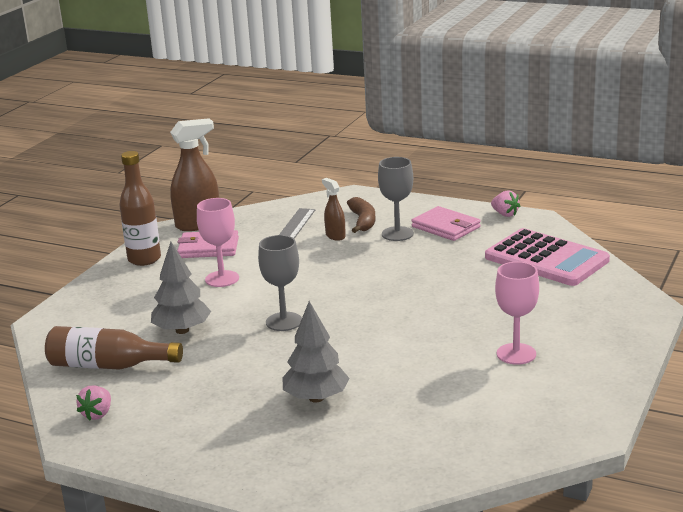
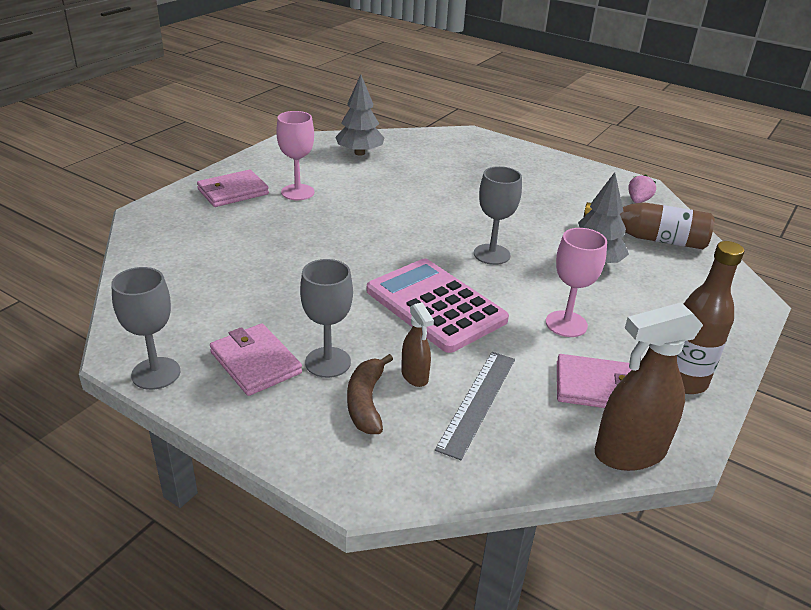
camera: 175 degrees left, 10 degrees up
grey tree [283,301,350,403] -> grey tree moved to [335,74,384,155]
pink calculator [485,228,610,286] -> pink calculator moved to [367,259,509,353]
pink strawberry [491,190,520,217] -> grey goblet [111,267,180,390]
none -> pink wallet [197,170,269,207]

